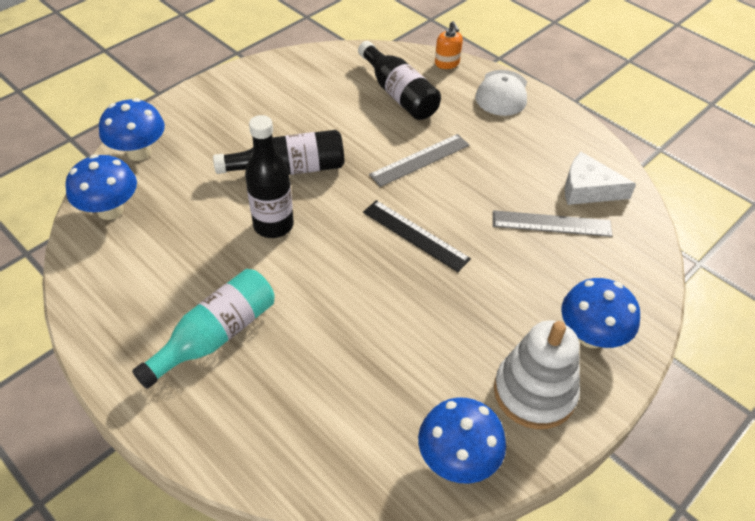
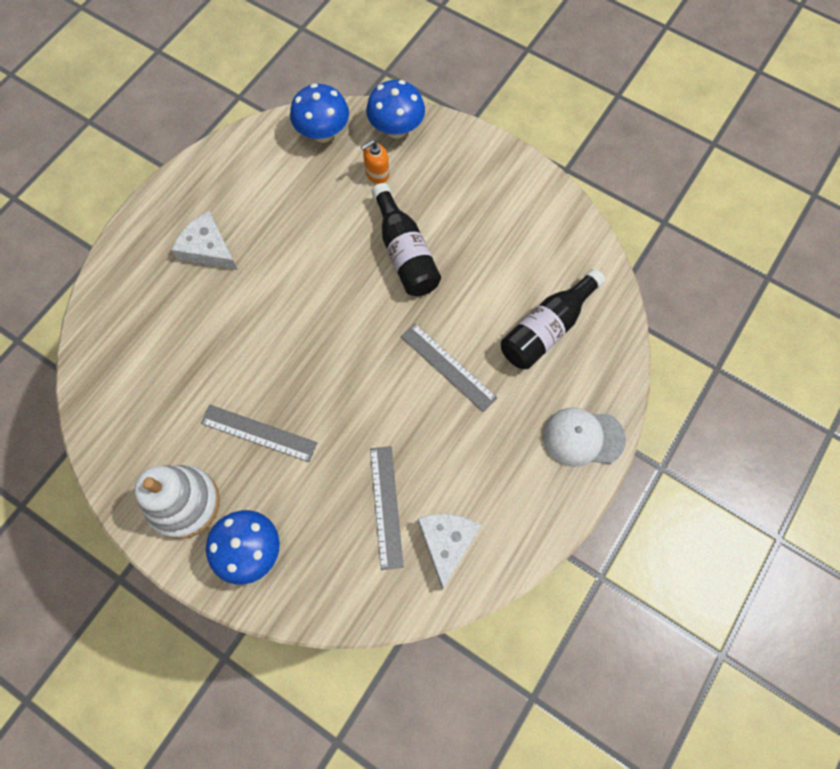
camera: 80 degrees right, 20 degrees up
turquoise bottle [132,269,275,389] -> white cheese [172,211,238,270]
black bottle [245,115,294,238] -> none
black ruler [363,200,471,272] -> none
blue mushroom [418,398,506,483] -> none
orange soap dispenser [435,21,463,69] -> orange soap dispenser moved to [361,140,389,184]
none -> grey ruler [201,405,318,462]

